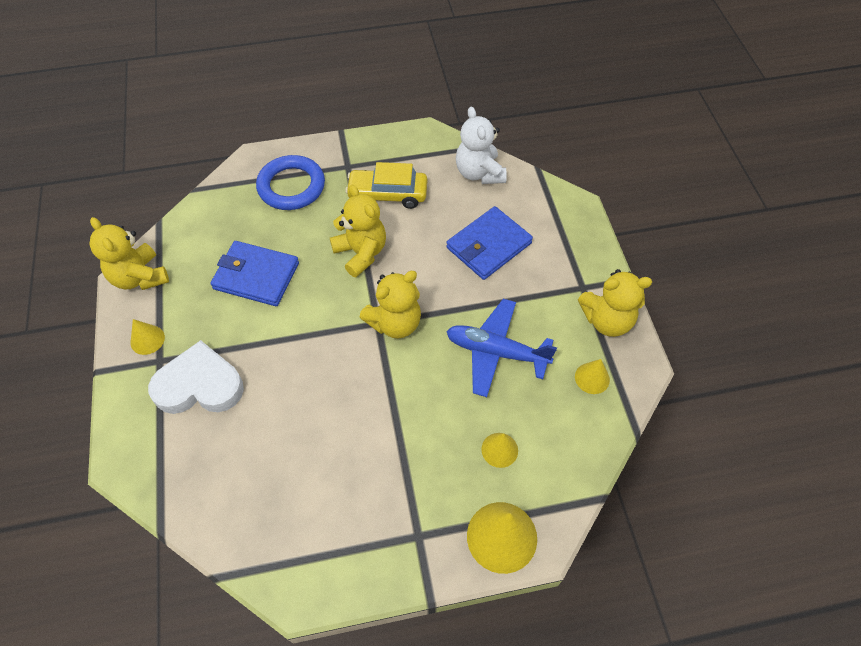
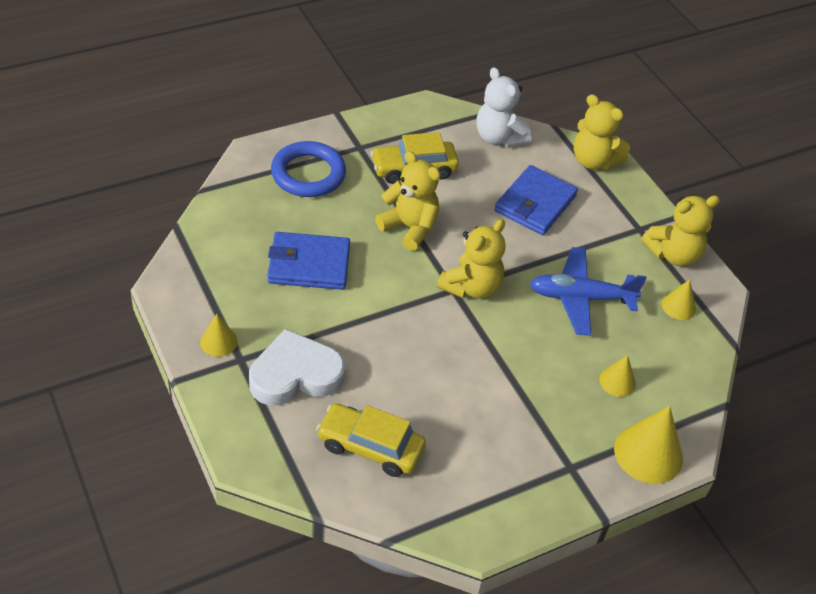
camera: 20 degrees left, 10 degrees down
yellow teddy bear [89,217,169,290] -> yellow teddy bear moved to [574,94,630,169]
none -> yellow car [316,403,426,477]

